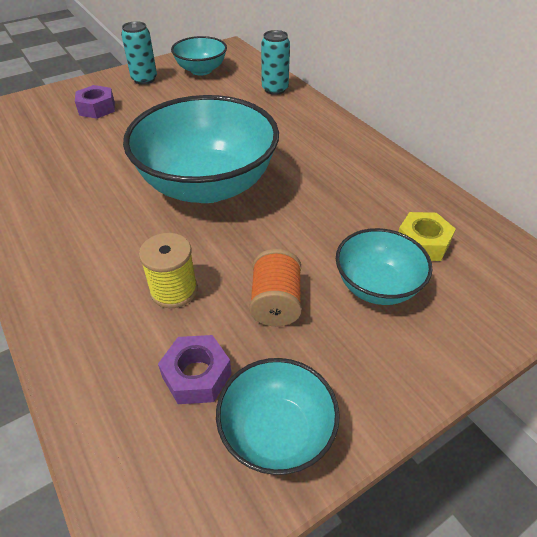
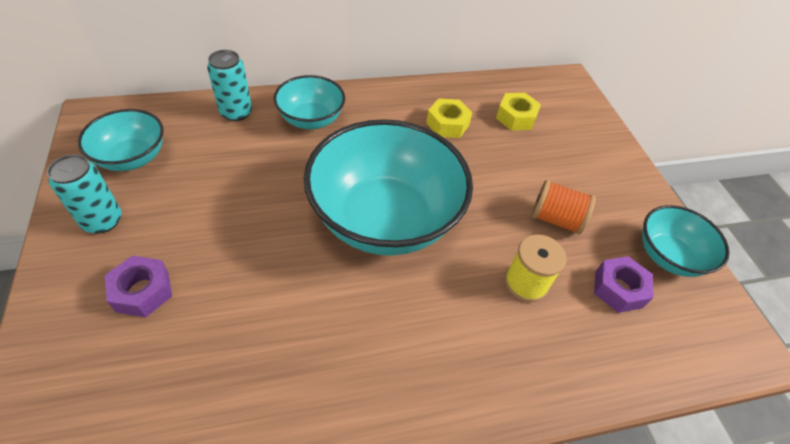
camera: 75 degrees left, 5 degrees up
turquoise bowl [336,228,432,305] -> turquoise bowl moved to [274,75,345,129]
none -> yellow nut [426,98,472,138]

